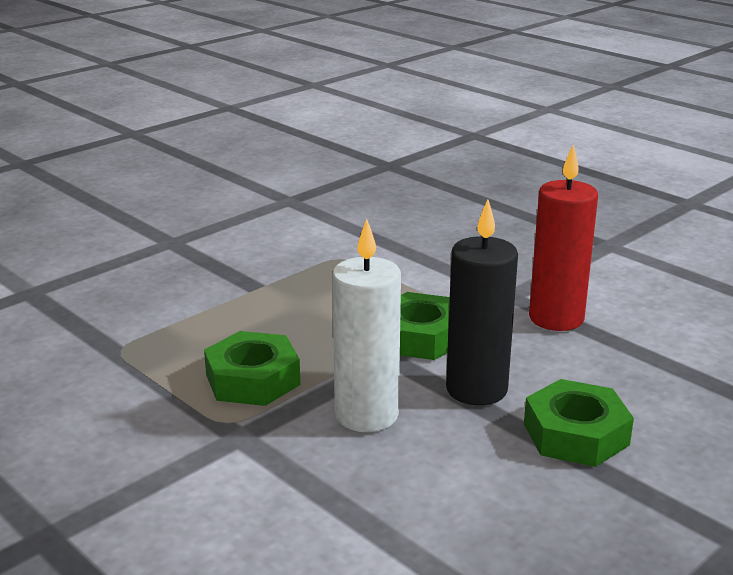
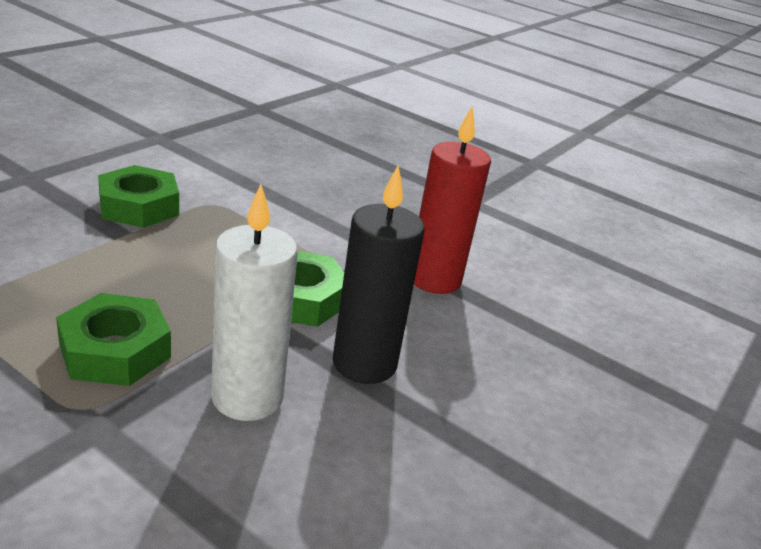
camera: 15 degrees left, 5 degrees up
green nut [524,379,634,467] -> green nut moved to [98,165,179,228]

